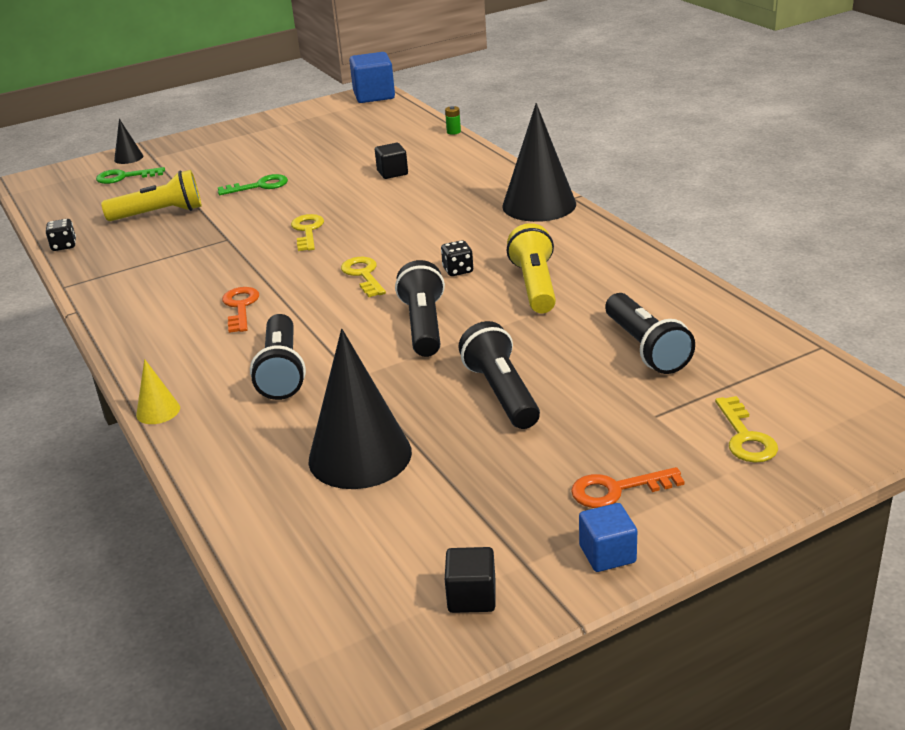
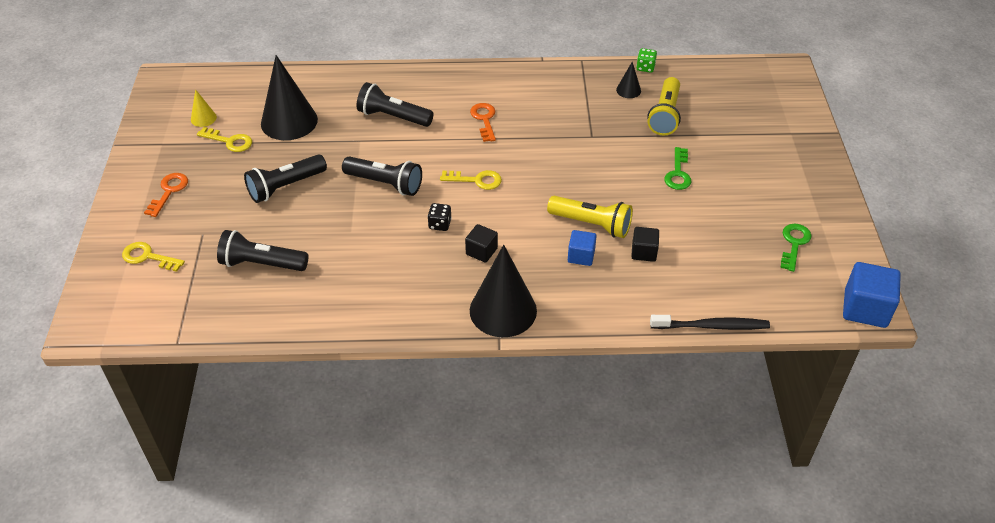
camera: 115 degrees right, 15 degrees up
black dice [46,219,76,251] -> green dice [636,48,657,73]
green key [96,167,165,184] -> green key moved to [780,224,812,272]
black cone [114,119,143,164] -> black cone moved to [616,62,641,98]
yellow cone [136,359,180,424] -> yellow cone moved to [191,89,217,127]
orange key [222,287,259,333] -> orange key turned 120 degrees counterclockwise [470,103,496,142]
yellow key [291,214,324,251] -> yellow key moved to [197,127,252,152]
green battery [445,106,461,135] -> black toothbrush [650,315,770,330]
black cube [445,547,496,613] -> black cube moved to [465,224,498,263]
black flashlight [458,321,540,429] -> black flashlight turned 135 degrees clockwise [244,154,327,203]
yellow flashlight [507,223,556,313] -> yellow flashlight moved to [547,196,633,238]
blue cube [579,503,637,572] -> blue cube moved to [568,230,597,266]

